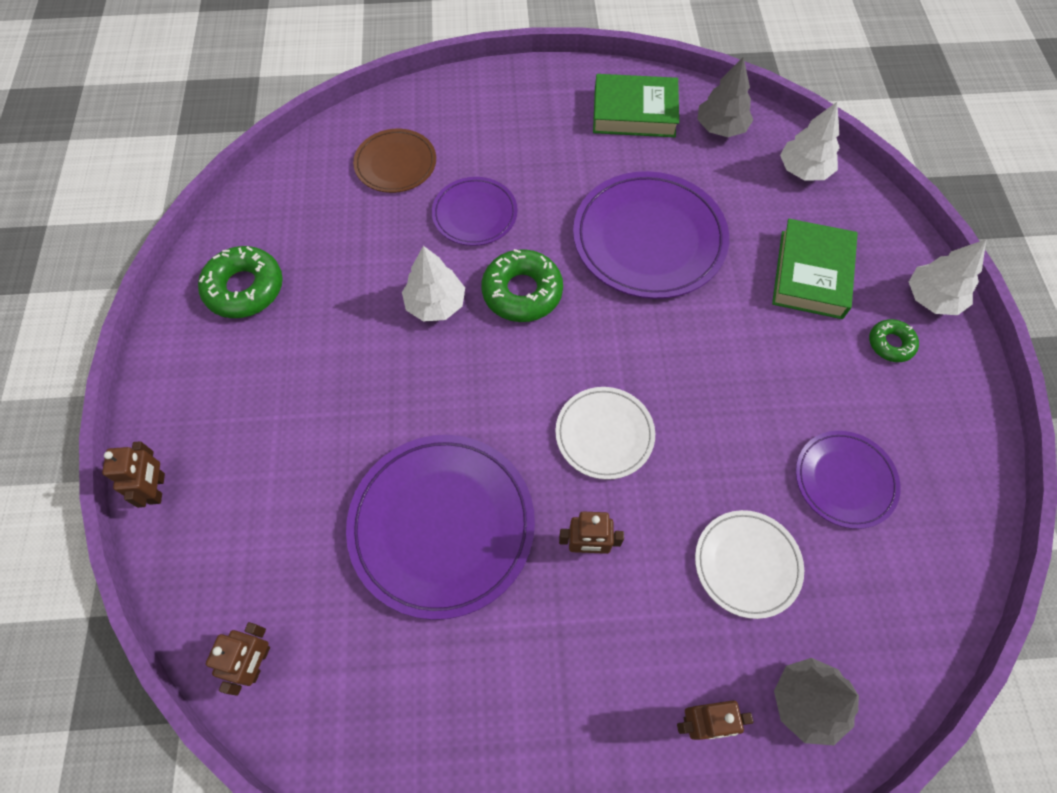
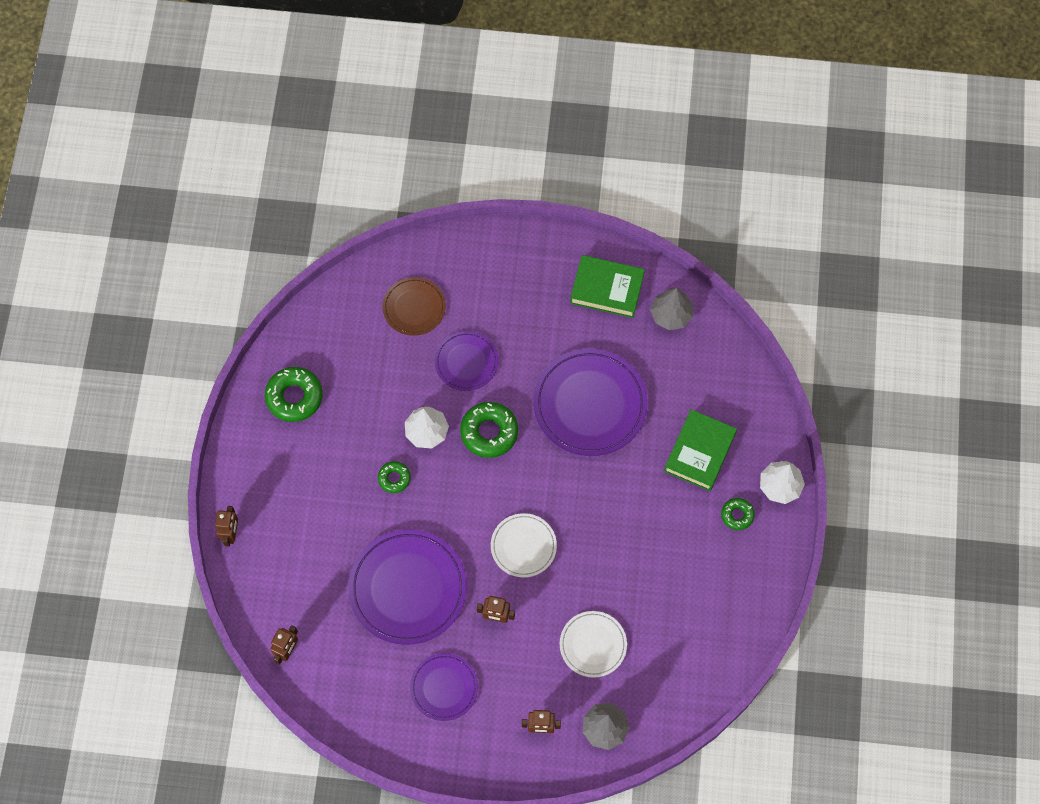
camera: 10 degrees right, 5 degrees up
white tree [780,102,840,180] -> none
purple plate [796,431,901,529] -> purple plate moved to [410,653,478,721]
none -> green donut [378,461,411,493]

